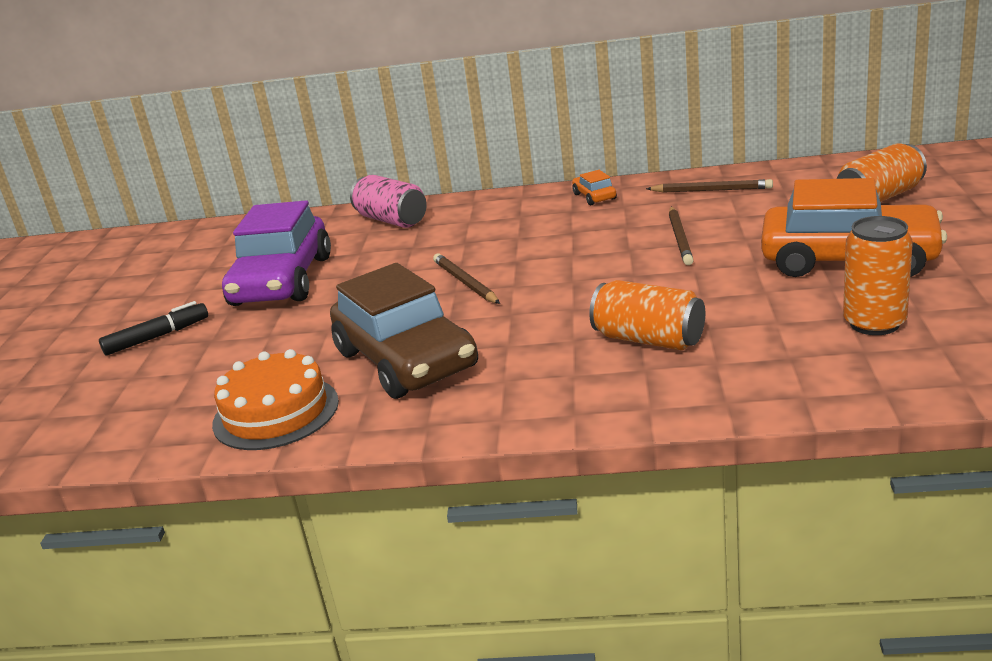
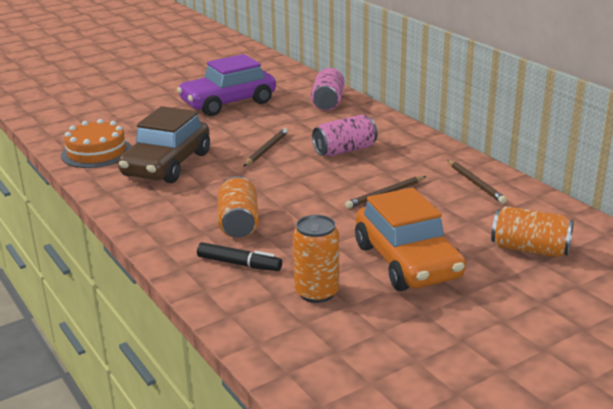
camera: 50 degrees right, 0 degrees up
black marker [99,301,208,355] -> black marker moved to [197,242,282,271]
orange car [572,170,617,205] -> none
none -> pink can [312,114,377,157]

